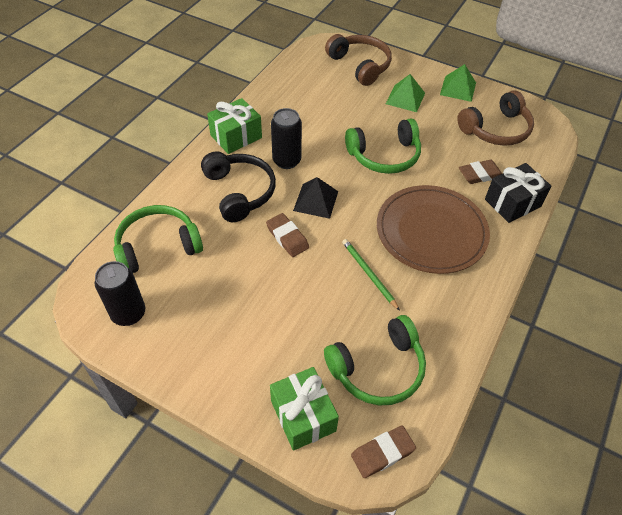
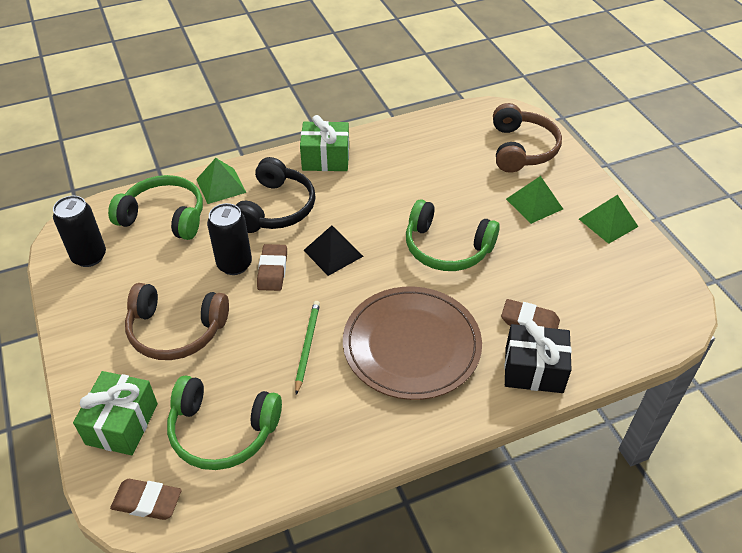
camera: 40 degrees right, 5 degrees down
black can [271,108,302,169] -> black can moved to [207,203,252,275]
brown headphones [457,90,534,146] -> brown headphones moved to [125,283,229,360]
none -> green pyramid [196,158,247,204]

